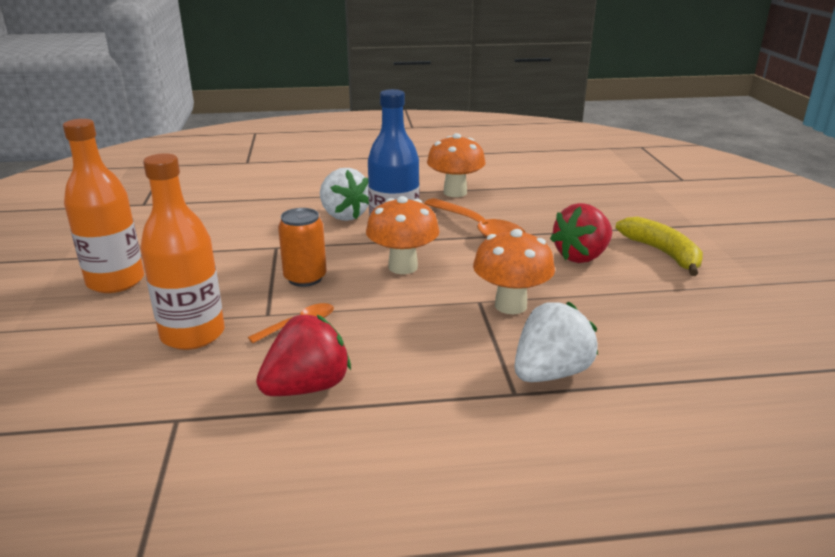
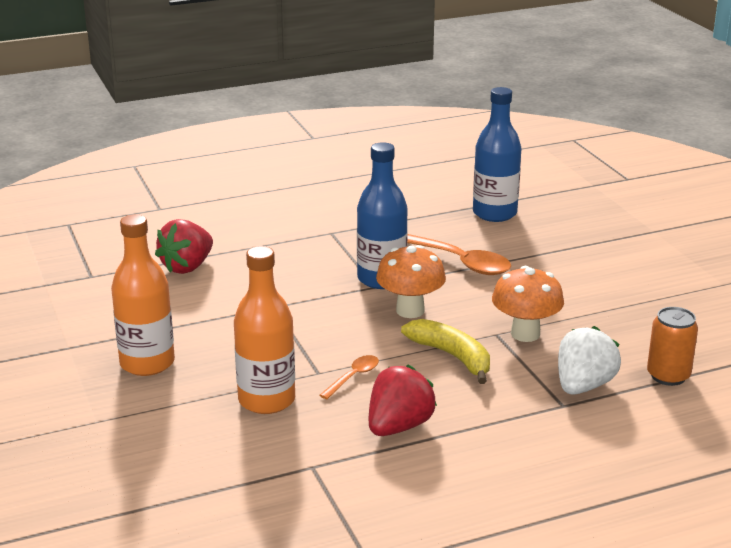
camera: 15 degrees left, 0 degrees up
orange can [278,208,327,287] -> orange can moved to [647,307,698,386]
white strawberry [320,168,369,221] -> none
orange mushroom [427,133,486,197] -> none
red strawberry [550,203,612,263] -> red strawberry moved to [155,219,213,274]
yellow banana [615,217,703,276] -> yellow banana moved to [401,319,490,384]
none -> blue bottle [473,87,521,222]

